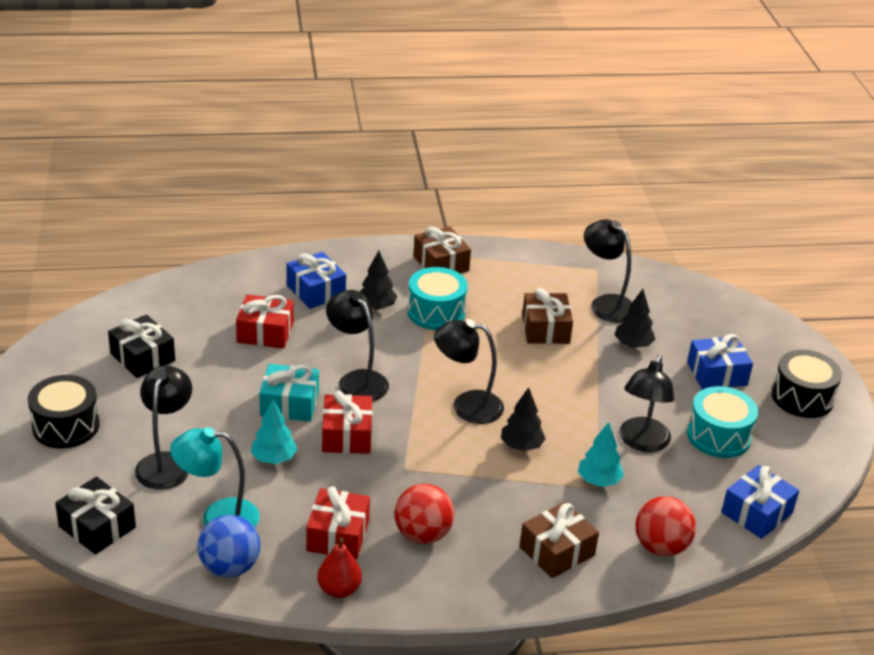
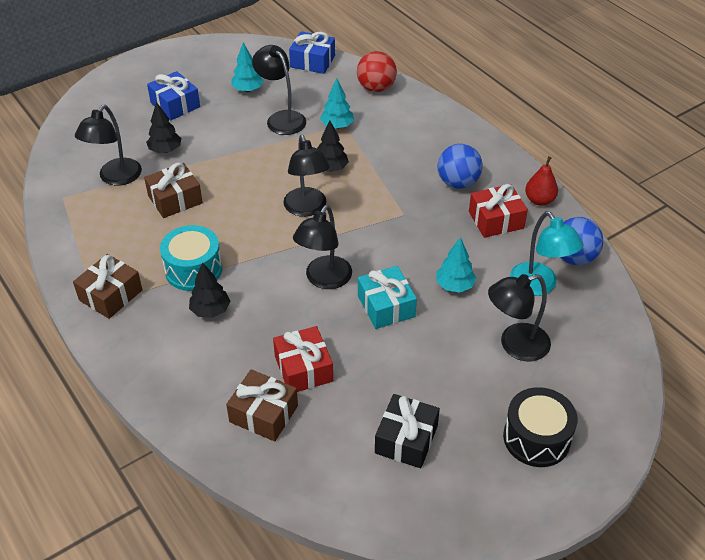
camera: 115 degrees left, 10 degrees up
black gift [55,477,136,555] -> none
blue gift [286,252,346,309] -> none
red gift [322,391,372,454] -> none
red ball [394,484,454,544] -> blue ball [438,144,482,189]
brown gift [519,502,599,578] -> brown gift moved to [226,369,298,441]
black lamp [619,355,674,452] -> black lamp turned 120 degrees counterclockwise [252,45,306,135]
turquoise drum [687,386,758,458] -> turquoise tree [231,43,264,92]
black drum [772,350,842,418] -> none

